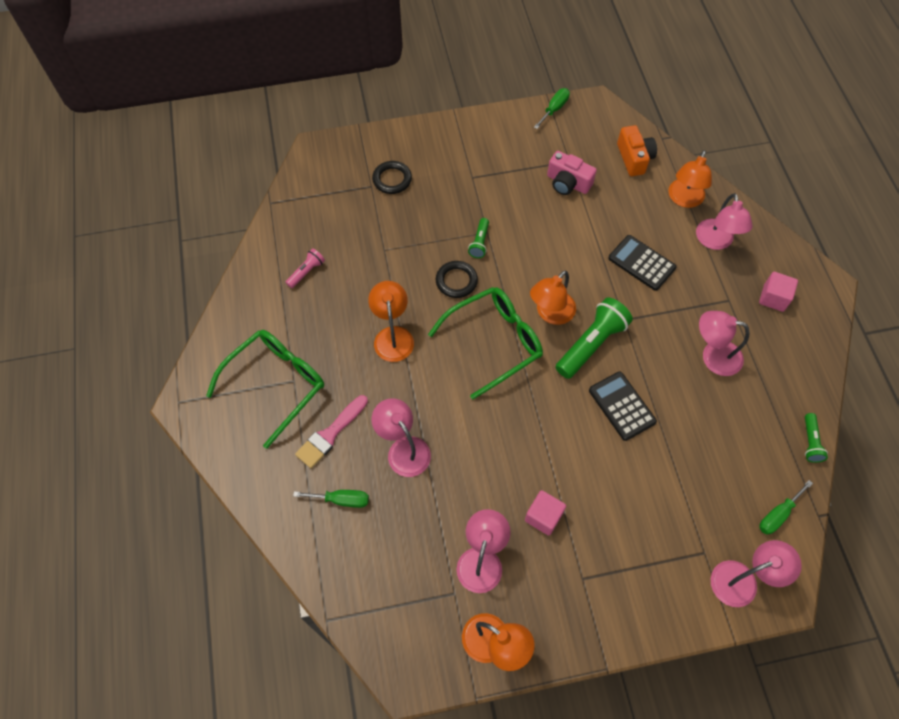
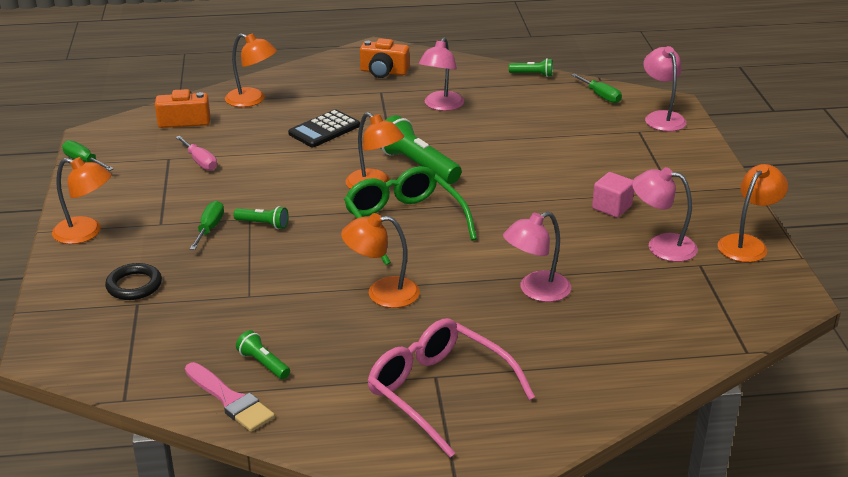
camera: 85 degrees left, 30 degrees down
green glasses [206,330,324,449] -> pink glasses [367,318,535,457]
pink flashlight [285,248,325,288] -> green flashlight [236,330,290,379]
green screwdriver [293,490,369,508] -> green screwdriver moved to [190,201,224,250]
pink brush [295,395,368,468] -> pink brush moved to [185,362,275,432]
black ring [436,261,478,298] -> none
pink camera [547,151,597,195] -> pink screwdriver [176,136,217,171]
black calculator [589,372,657,441] -> none
pink lamp [696,193,752,250] -> none
pink cube [759,272,798,312] -> orange camera [360,38,409,78]
none -> orange lamp [52,157,112,244]

